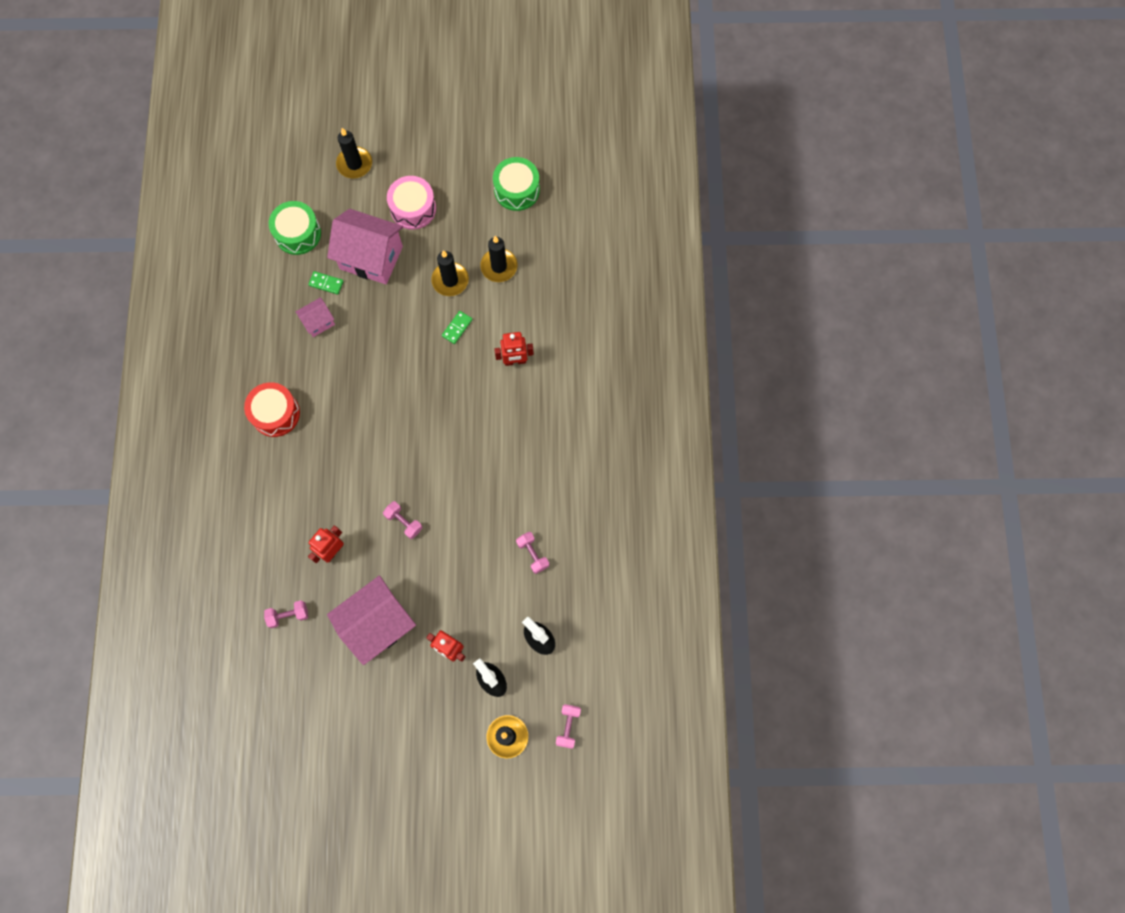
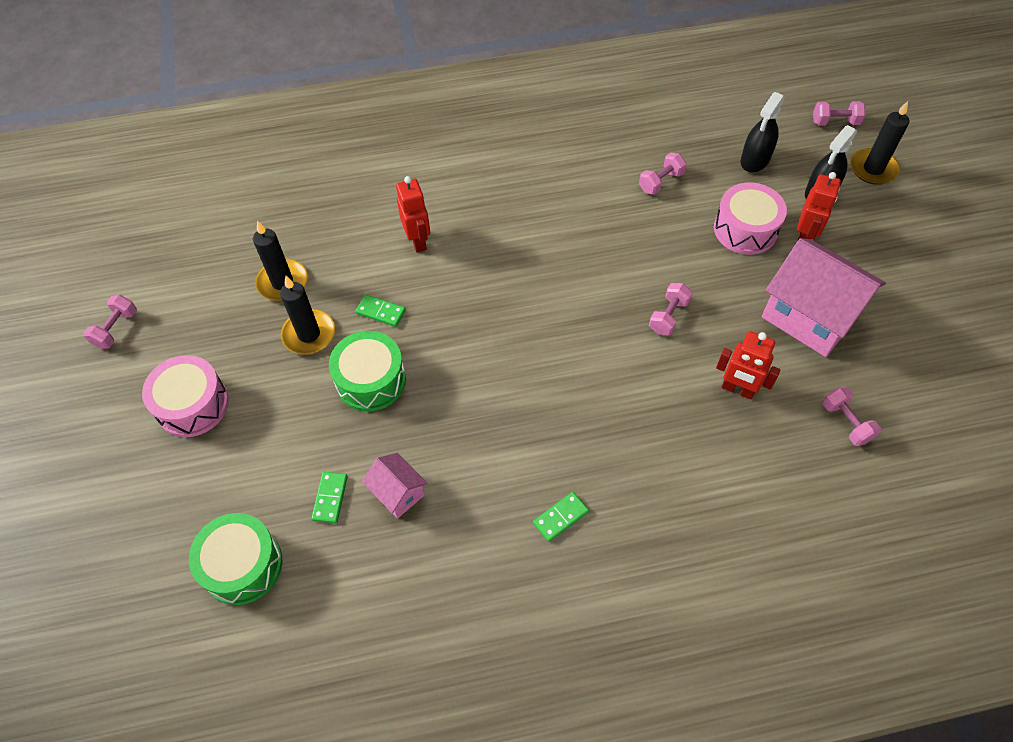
camera: 100 degrees left, 15 degrees down
red drum [244,382,300,437] -> green domino [533,492,589,542]
pink house [327,209,403,284] -> none
black candle [336,128,372,178] -> none
green drum [493,157,540,211] -> green drum moved to [329,331,406,411]
none -> pink dumbbell [83,295,137,349]
none -> pink drum [714,183,787,255]

